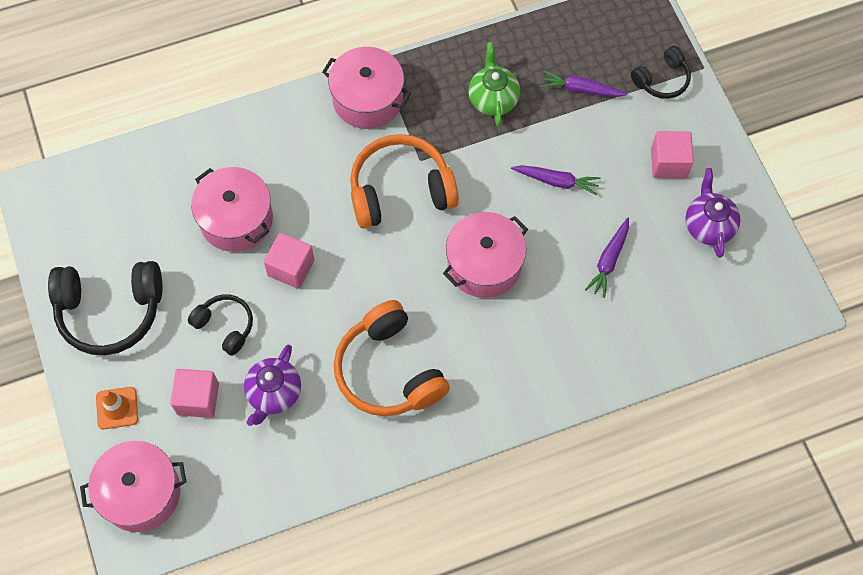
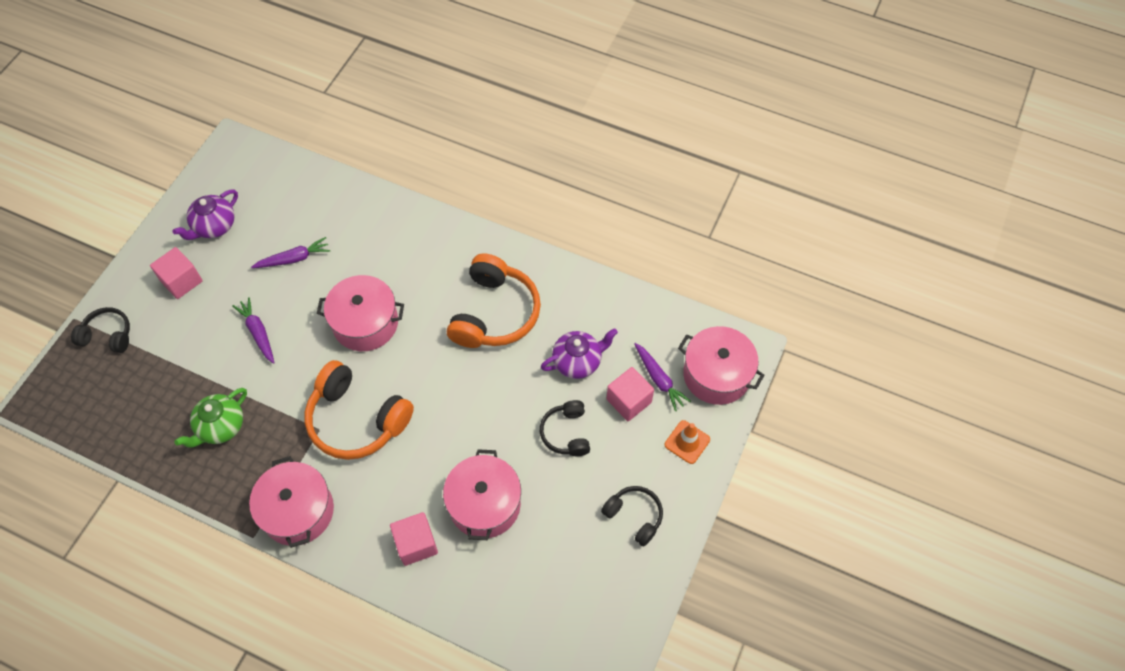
camera: 135 degrees left, 5 degrees down
black headphones [48,261,163,355] -> black headphones [601,486,663,546], size x0.55
pink cube [264,233,315,289] -> pink cube moved to [390,512,438,566]
purple carrot [540,70,627,97] -> purple carrot moved to [634,343,691,411]

